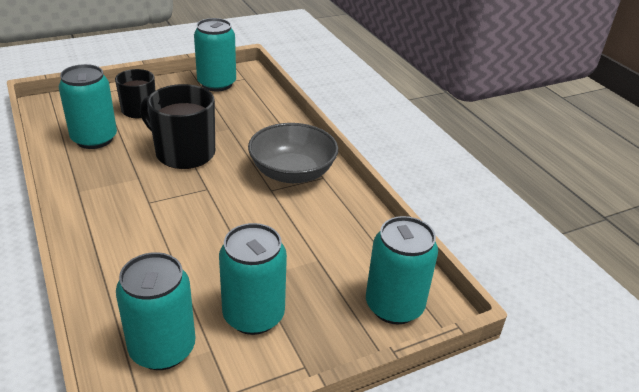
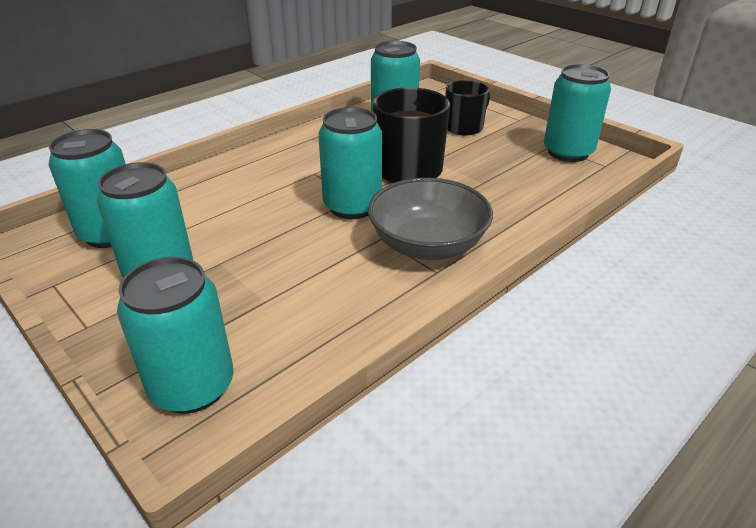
camera: 75 degrees right, 0 degrees up
none -> turquoise can [318,107,382,219]

